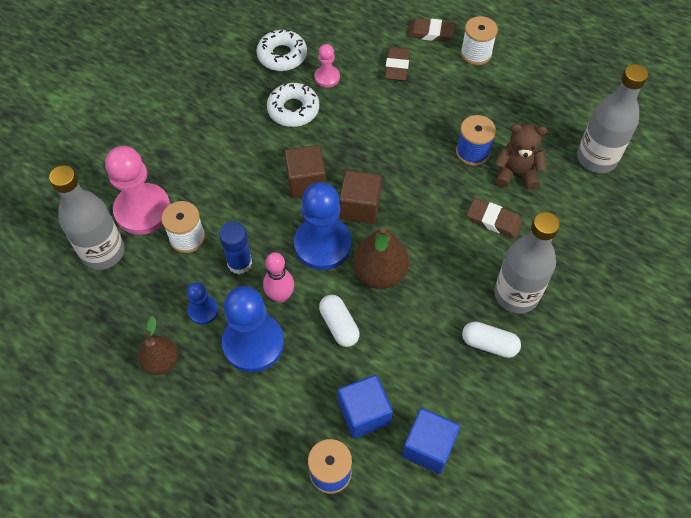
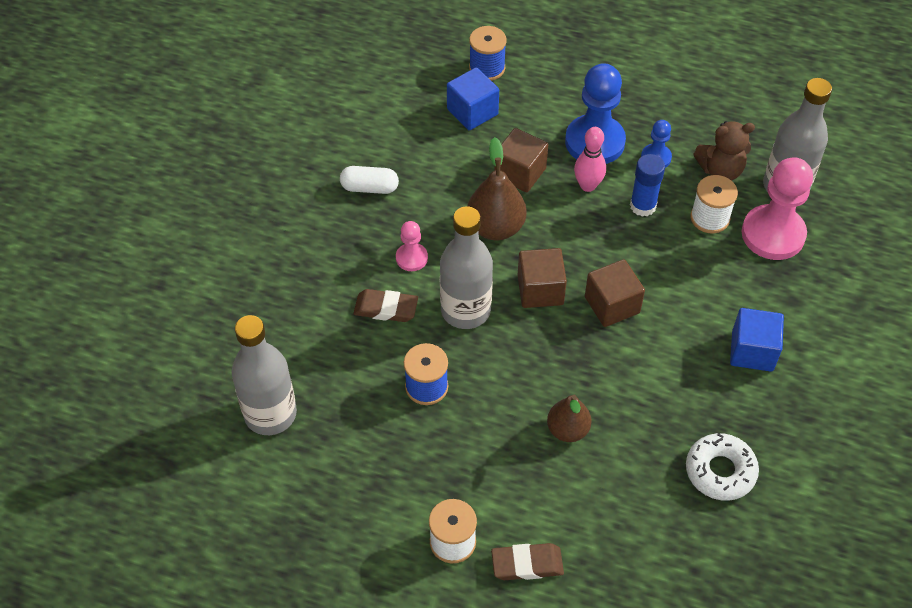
camera: 165 degrees right, 5 degrees down
brown pear [137,316,178,375] -> brown pear moved to [547,395,592,442]
white donut [267,83,319,127] -> none
blue pawn [294,182,352,270] -> none
pink pawn [314,44,340,88] -> pink pawn moved to [396,221,428,271]
white capsule [319,295,360,347] -> brown cube [494,128,548,193]
brown eraser [385,47,410,81] -> none
blue cube [402,408,460,474] -> blue cube moved to [730,308,784,372]
grey bottle [494,212,560,313] -> grey bottle moved to [440,206,493,329]
brown teddy bear [495,124,547,190] -> brown teddy bear moved to [693,121,755,180]

